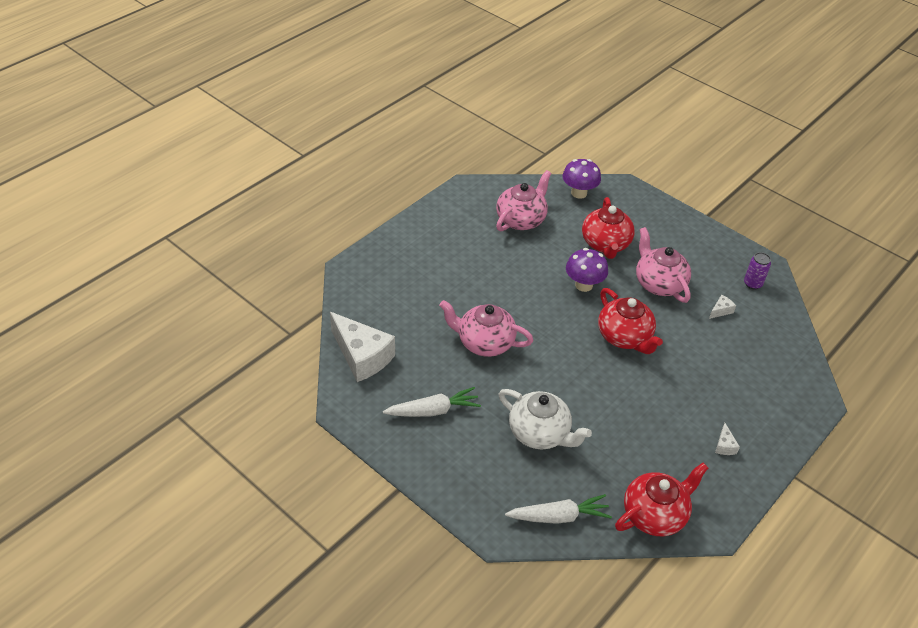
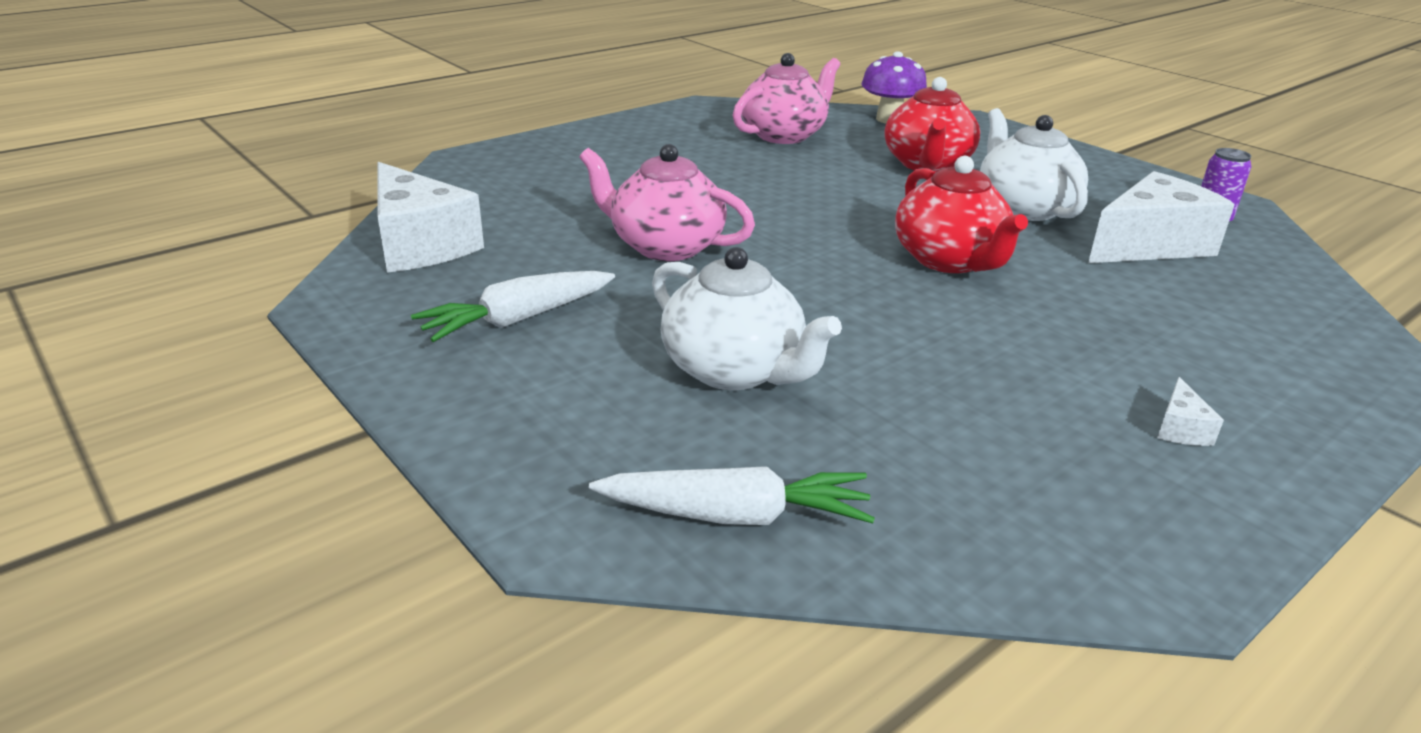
camera: 10 degrees right, 15 degrees down
white carrot [383,387,481,417] -> white carrot turned 150 degrees clockwise [411,271,615,342]
purple mushroom [566,248,608,292] -> none
red teapot [615,463,708,536] -> none
pink teapot [636,227,691,303] -> white teapot [980,108,1088,221]
white cheese [709,295,736,319] -> white cheese [1088,171,1235,263], size x2.48

